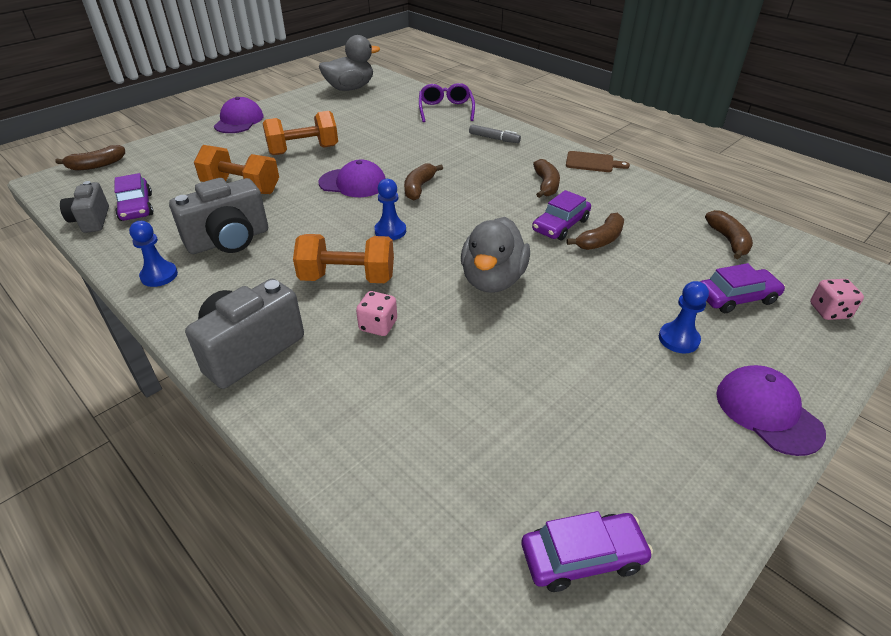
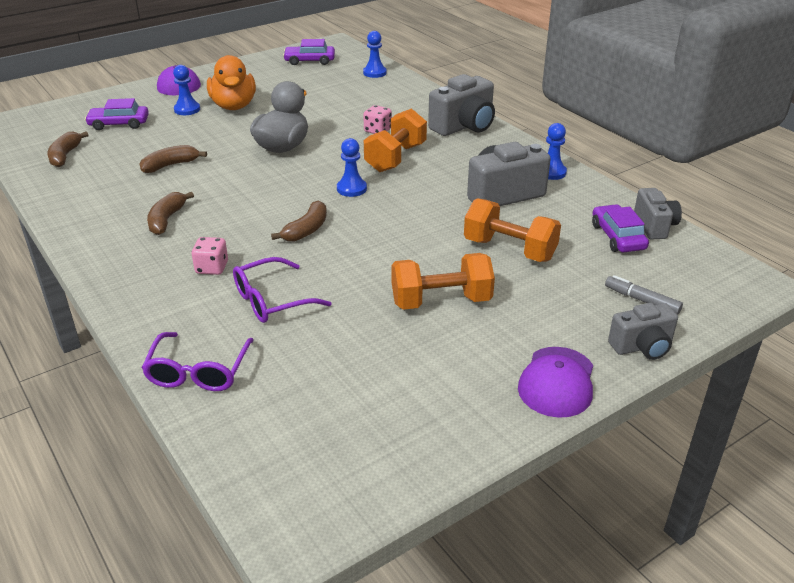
camera: 170 degrees left, 5 degrees down
brown banana [55,145,125,171] -> none
orange dumbbell [293,234,394,283] -> orange dumbbell turned 75 degrees counterclockwise [364,108,427,172]
purple cap [318,159,386,197] -> none
grey duck [319,35,380,91] -> none
grey marker [469,124,521,143] -> grey marker moved to [605,275,683,315]
purple car [532,190,591,240] -> none
brown cutting board [566,151,630,172] -> none
pink dice [810,279,864,320] -> pink dice moved to [191,237,228,275]
none -> orange duck [207,55,256,110]
none -> purple glasses [233,257,332,323]
none -> blue pawn [363,31,387,78]
none -> grey camera [608,303,678,360]

